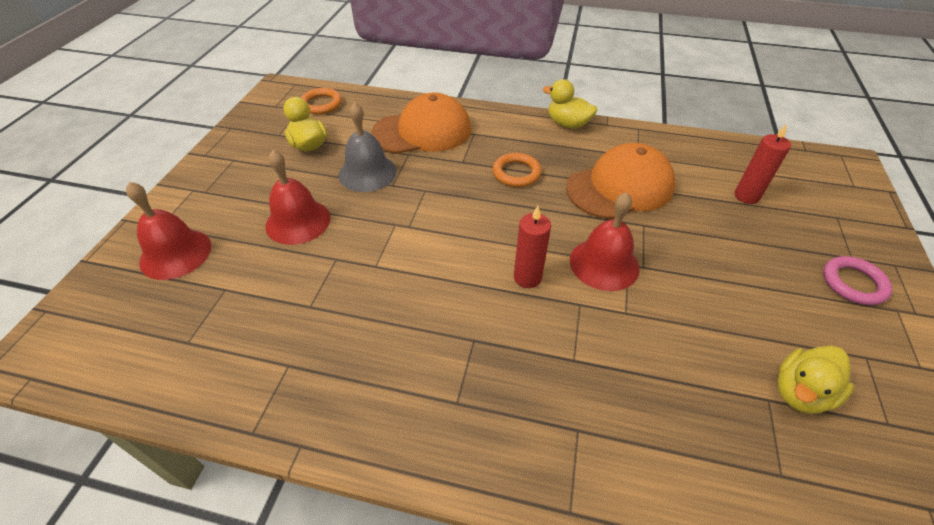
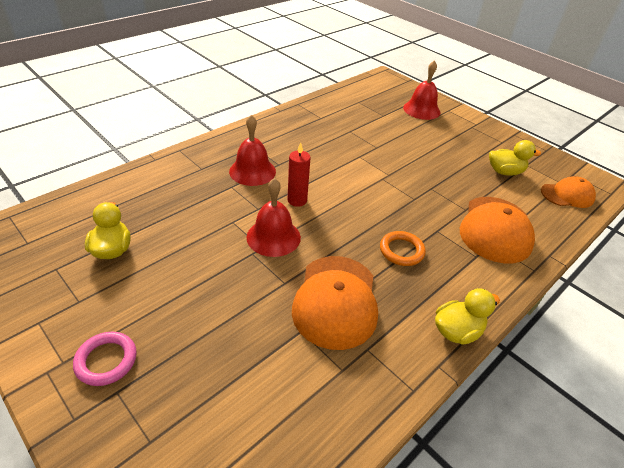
camera: 120 degrees right, 5 degrees down
red bell [265,150,331,245] -> red bell moved to [229,115,276,186]
orange ring [301,88,342,114] -> orange cap [541,176,596,208]
grey bell [339,102,397,192] -> none
red candle [735,124,791,204] -> none

